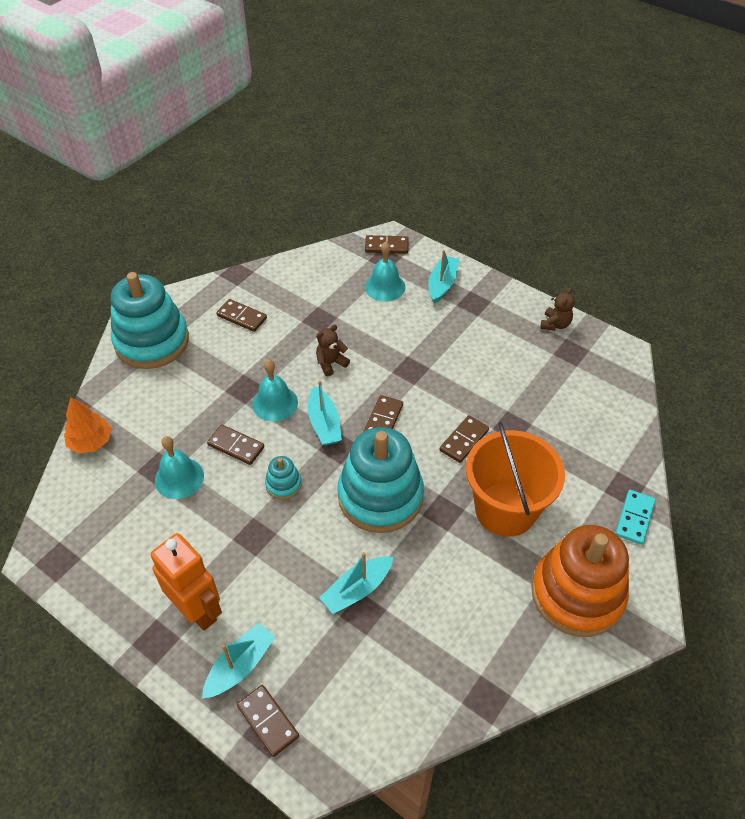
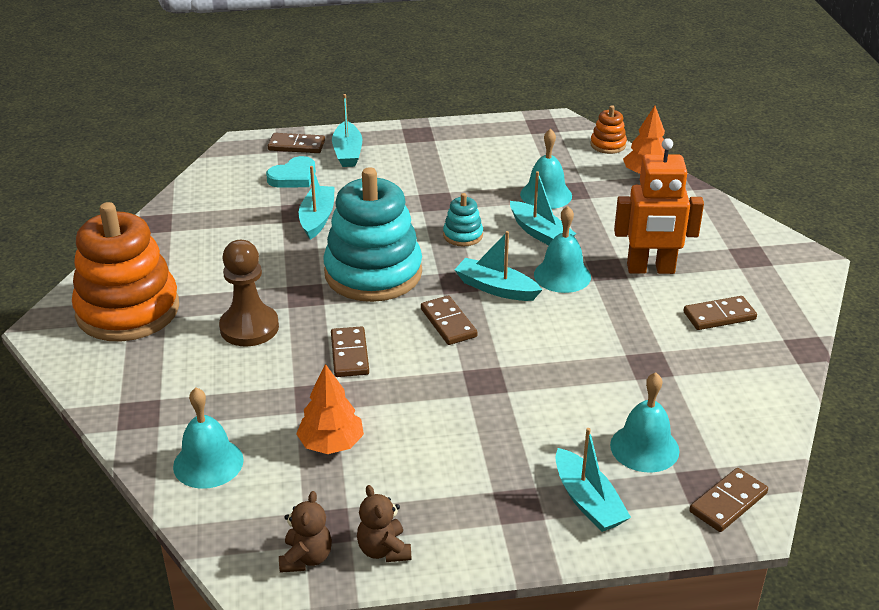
camera: 135 degrees right, 15 degrees down
turquoise stacking toy [111,272,189,369] -> none
orange robot [151,533,222,631] -> orange robot moved to [614,138,704,274]
brown domino [207,425,264,465] -> turquoise boat [510,171,576,245]
brown teddy bear [316,324,350,376] -> brown teddy bear moved to [279,491,332,573]
orange bucket [466,422,565,537] -> brown pawn [219,240,279,346]
turquoise domino [615,490,656,545] -> none
none -> turquoise bell [173,388,244,489]
none -> turquoise heart [266,156,316,188]
none -> orange tree [296,364,364,454]
none -> orange stacking toy [591,105,627,154]

